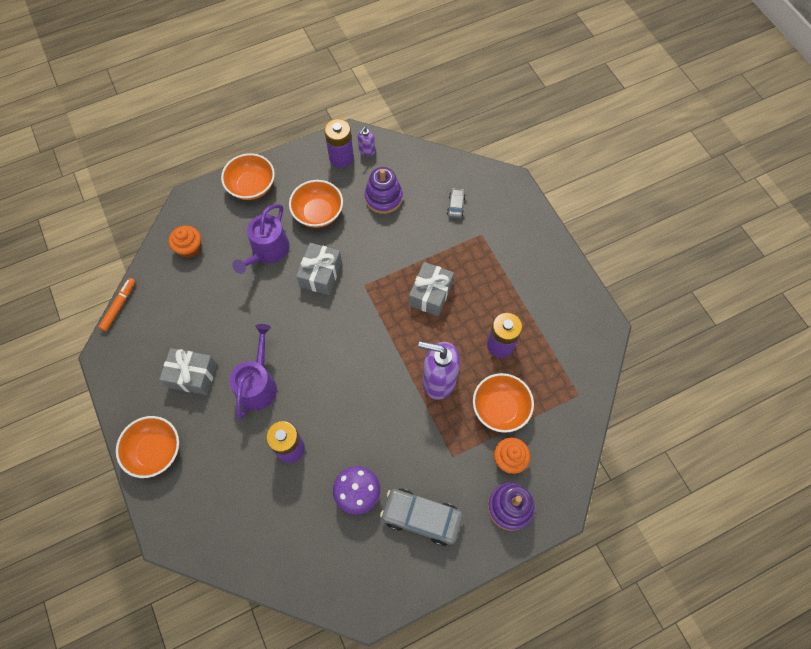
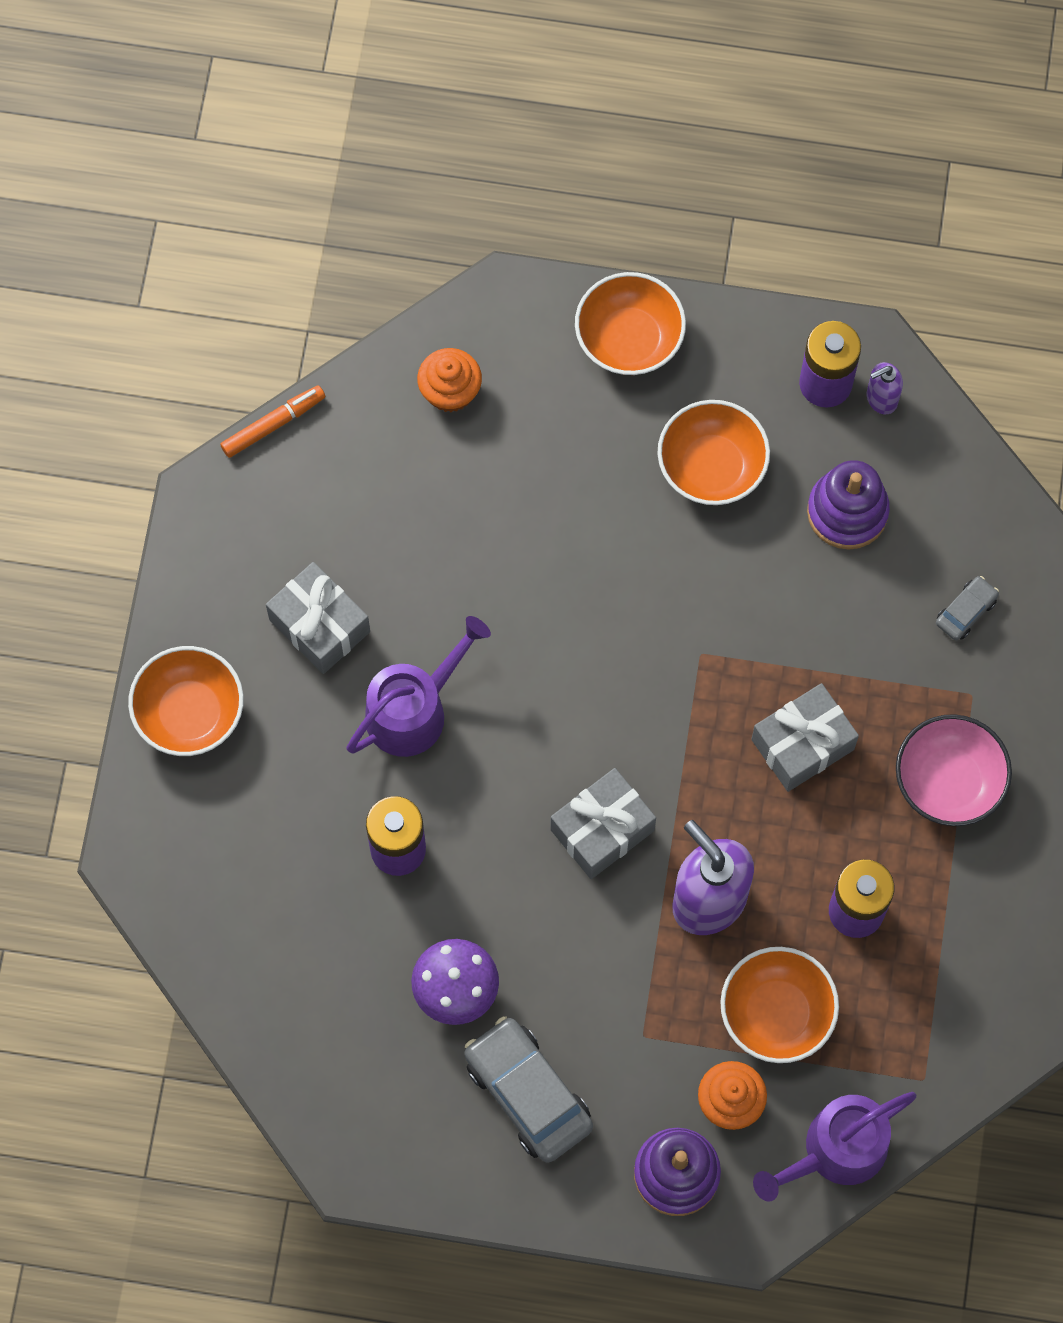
camera: 35 degrees right, 5 degrees up
purple watering can [232,204,290,274] -> purple watering can moved to [753,1092,916,1202]
grey gift [296,243,342,295] -> grey gift moved to [550,768,656,879]
none -> pink bowl [896,714,1012,826]

